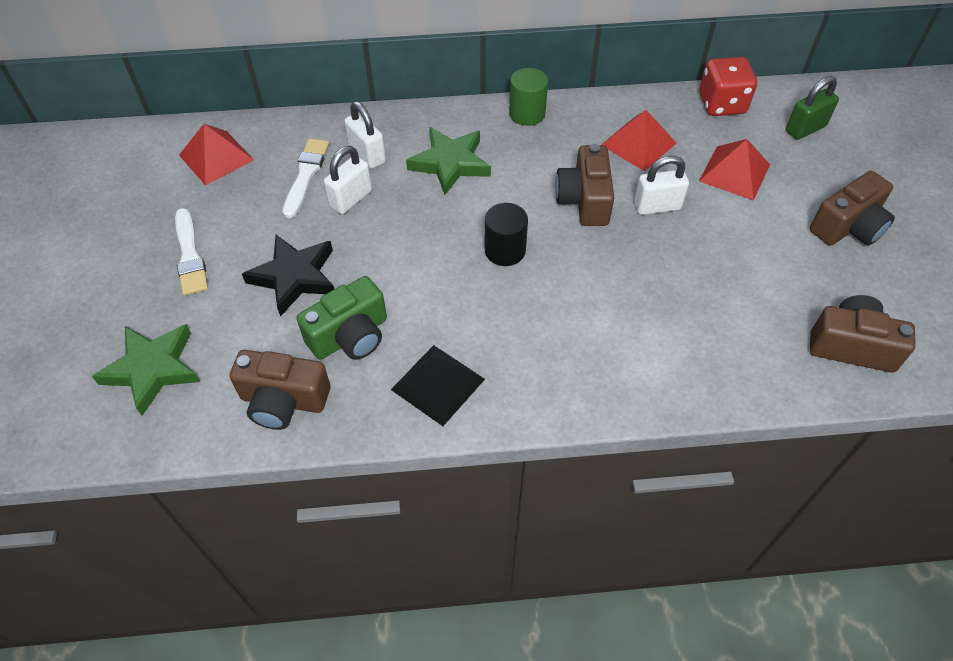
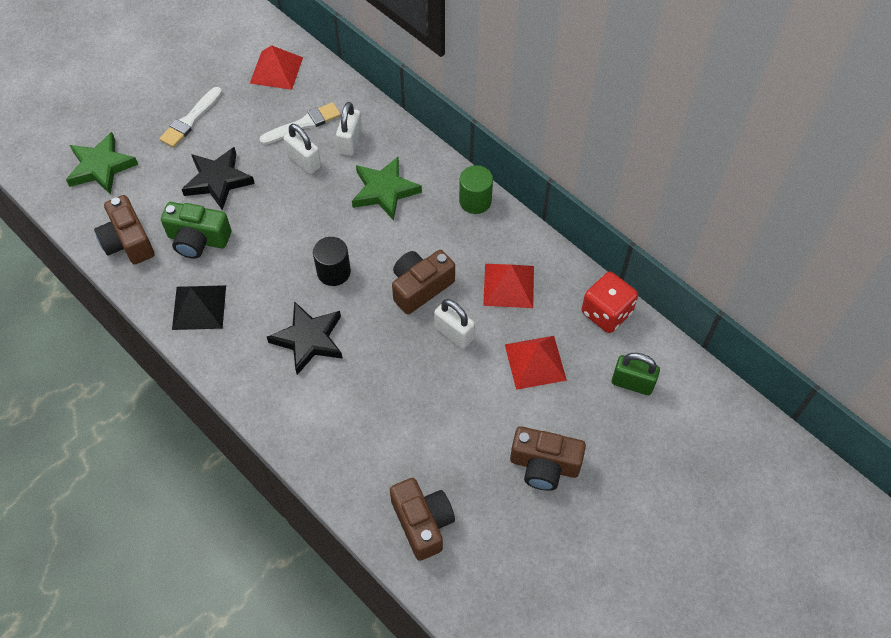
camera: 50 degrees right, 5 degrees up
white padlock [324,146,372,214] -> white padlock turned 45 degrees clockwise [284,124,321,174]
none -> black star [267,301,343,375]

